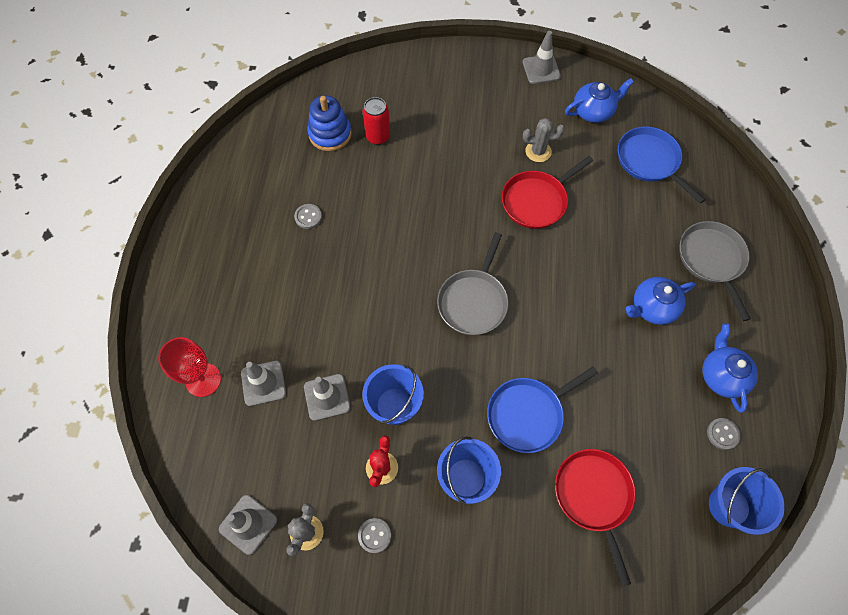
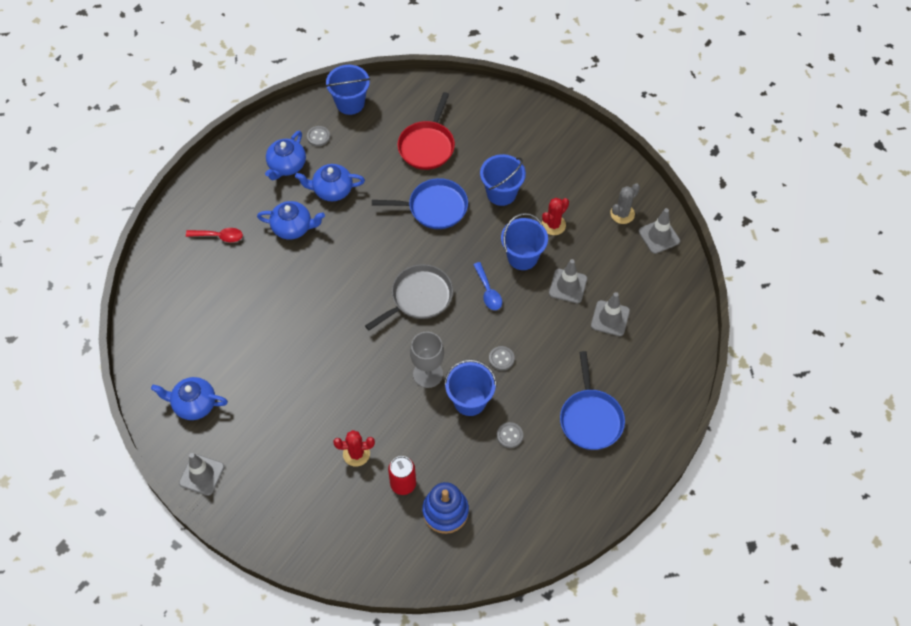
camera: 150 degrees left, 5 degrees down
red goblet [158,337,221,397] -> none
grey button [358,518,391,553] -> grey button moved to [489,346,515,371]
red pan [502,156,593,229] -> none
grey cactus [523,118,565,162] -> none
blue pan [618,127,706,203] -> blue pan moved to [560,351,625,450]
grey pan [679,221,751,321] -> red spoon [186,228,243,242]
none -> blue teapot [295,164,365,201]
none -> red cactus [333,430,375,467]
none -> grey goblet [410,331,444,388]
none -> blue bucket [444,359,497,416]
none -> blue spoon [473,262,502,310]

